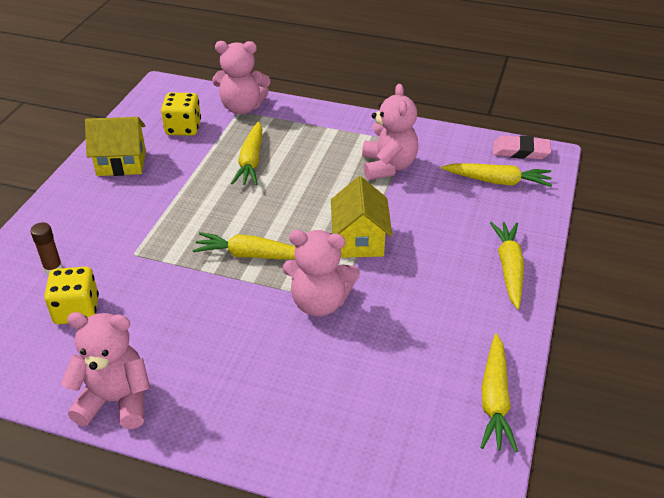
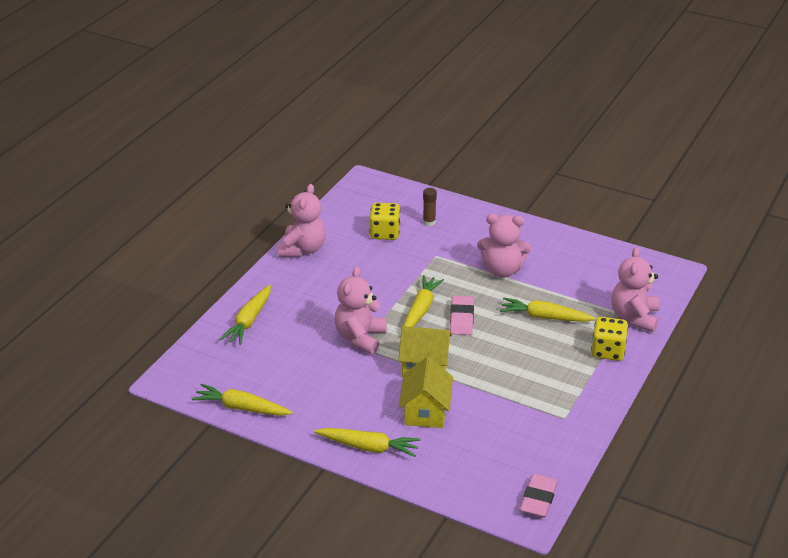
camera: 100 degrees right, 5 degrees down
yellow house [85,117,146,176] -> yellow house moved to [399,357,453,428]
yellow dice [161,92,201,136] -> yellow dice moved to [591,317,628,361]
pink teddy bear [362,84,418,180] -> pink teddy bear moved to [477,214,531,277]
yellow carrot [441,164,552,187] -> yellow carrot moved to [220,285,271,345]
none -> pink eraser [450,296,474,335]

